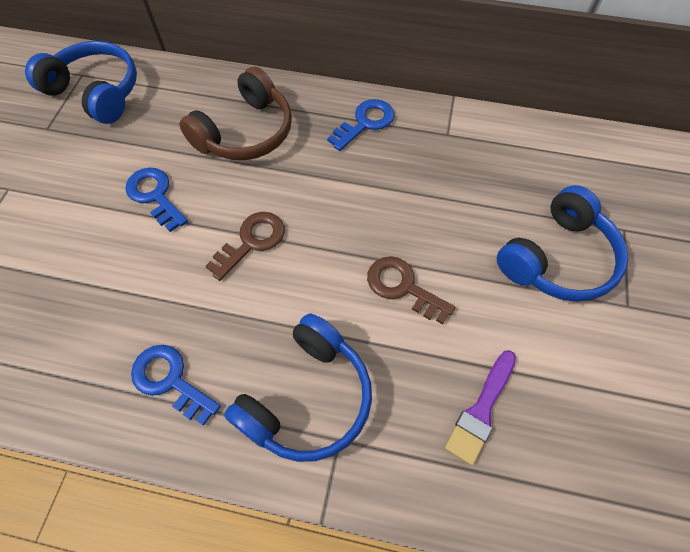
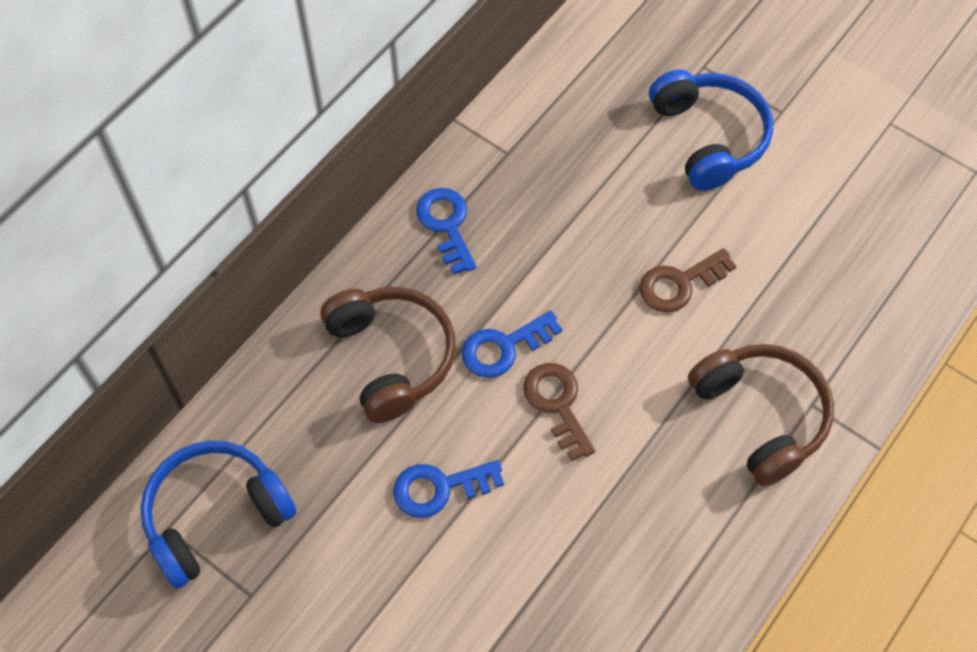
camera: 65 degrees left, 0 degrees up
blue key [131,345,221,426] -> blue key moved to [462,310,562,378]
blue headphones [224,313,372,462] -> brown headphones [688,344,834,486]
purple brush [445,350,516,466] -> none

